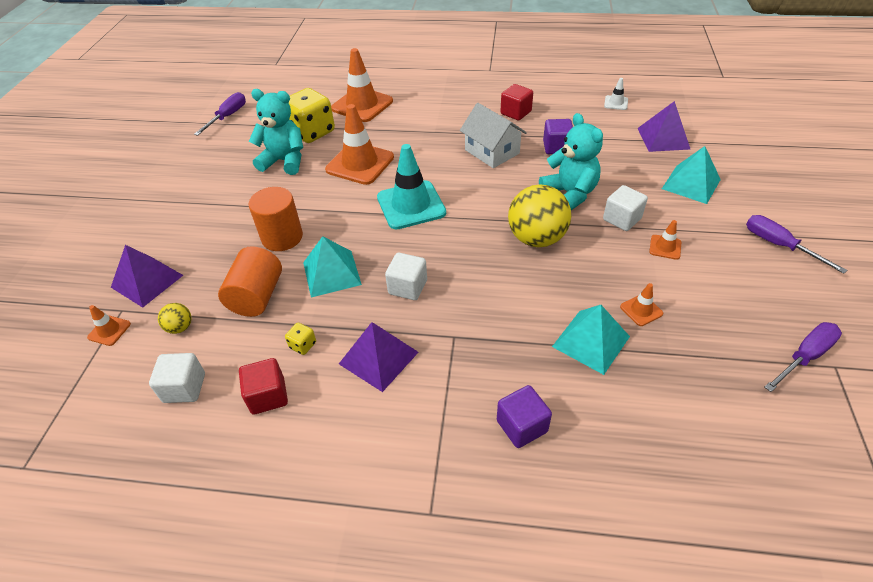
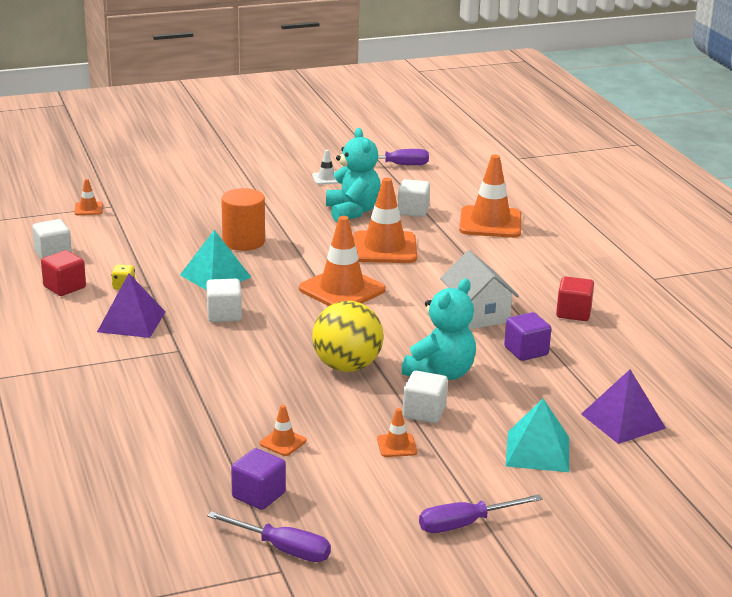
camera: 60 degrees right, 20 degrees down
purple pyramid [111,245,183,308] -> none
yellow ball [158,303,191,334] -> none
orange cylinder [218,246,282,317] -> none
yellow dice [288,88,335,143] -> white cube [398,179,430,217]
turquoise traffic cone [377,144,446,229] -> orange traffic cone [299,216,386,306]
white house [460,103,527,168] -> white house turned 45 degrees counterclockwise [440,250,519,329]
purple cube [497,385,552,448] -> purple cube moved to [231,448,286,510]
turquoise pyramid [552,305,630,375] -> none
white traffic cone [604,78,628,110] -> white traffic cone moved to [312,150,338,185]
purple screwdriver [746,215,847,274] -> purple screwdriver turned 135 degrees counterclockwise [419,494,543,533]

